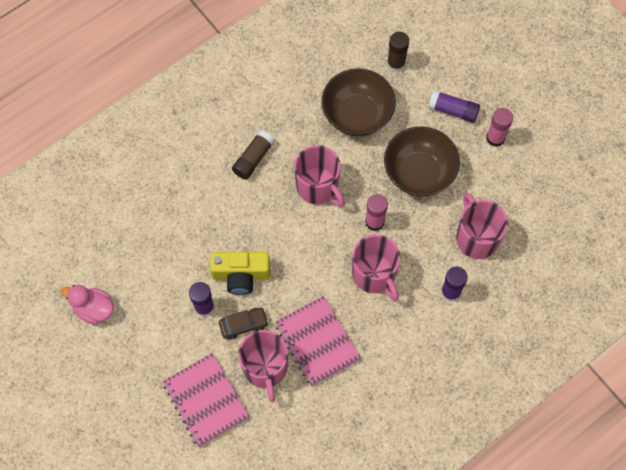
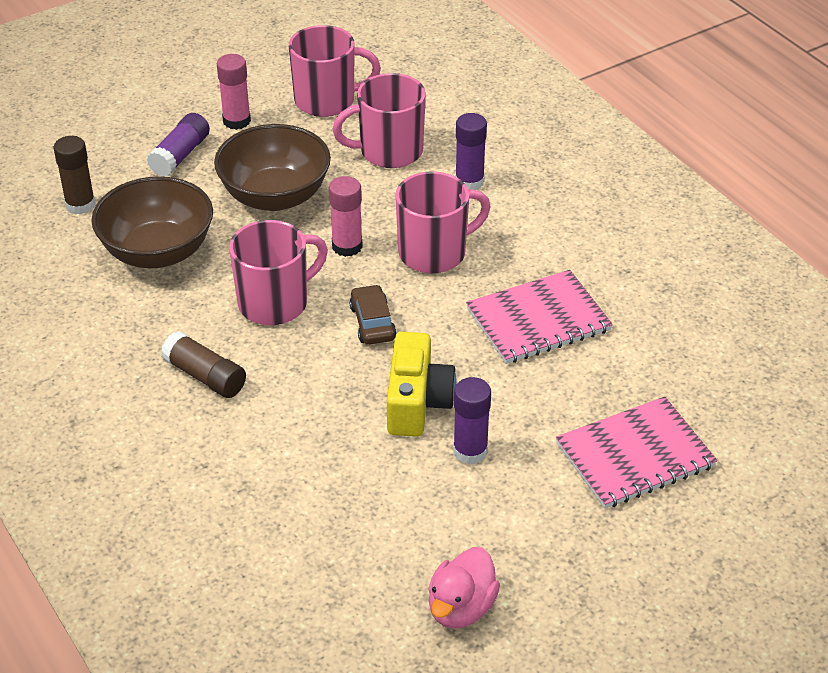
camera: 85 degrees left, 25 degrees down
brown car [219,308,269,340] -> brown car moved to [350,284,397,345]
pink mug [238,330,288,403] -> pink mug moved to [289,25,381,117]

